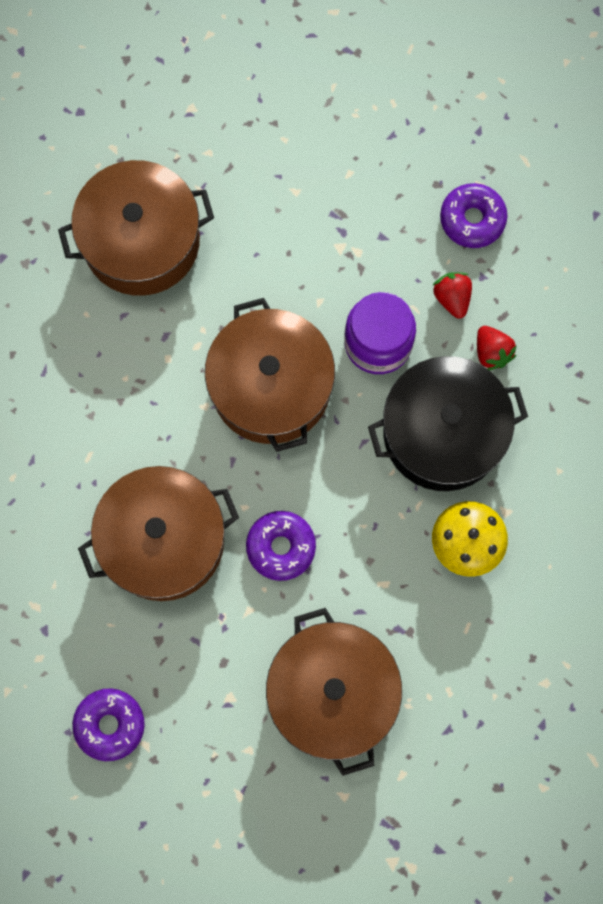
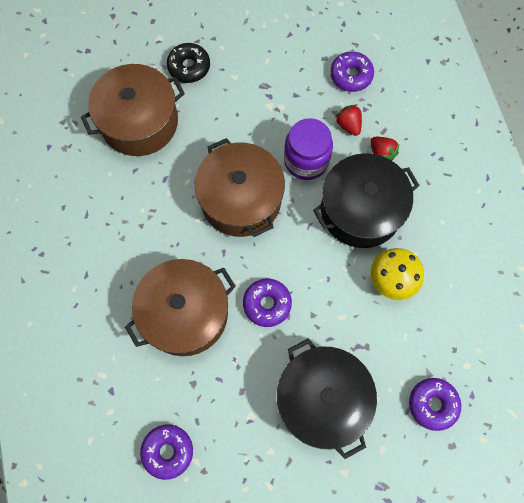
camera: 10 degrees left, 5 degrees down
brown pot [266,608,402,776] -> black pot [277,339,377,459]
none -> black donut [167,43,210,83]
none -> purple donut [409,378,461,431]

